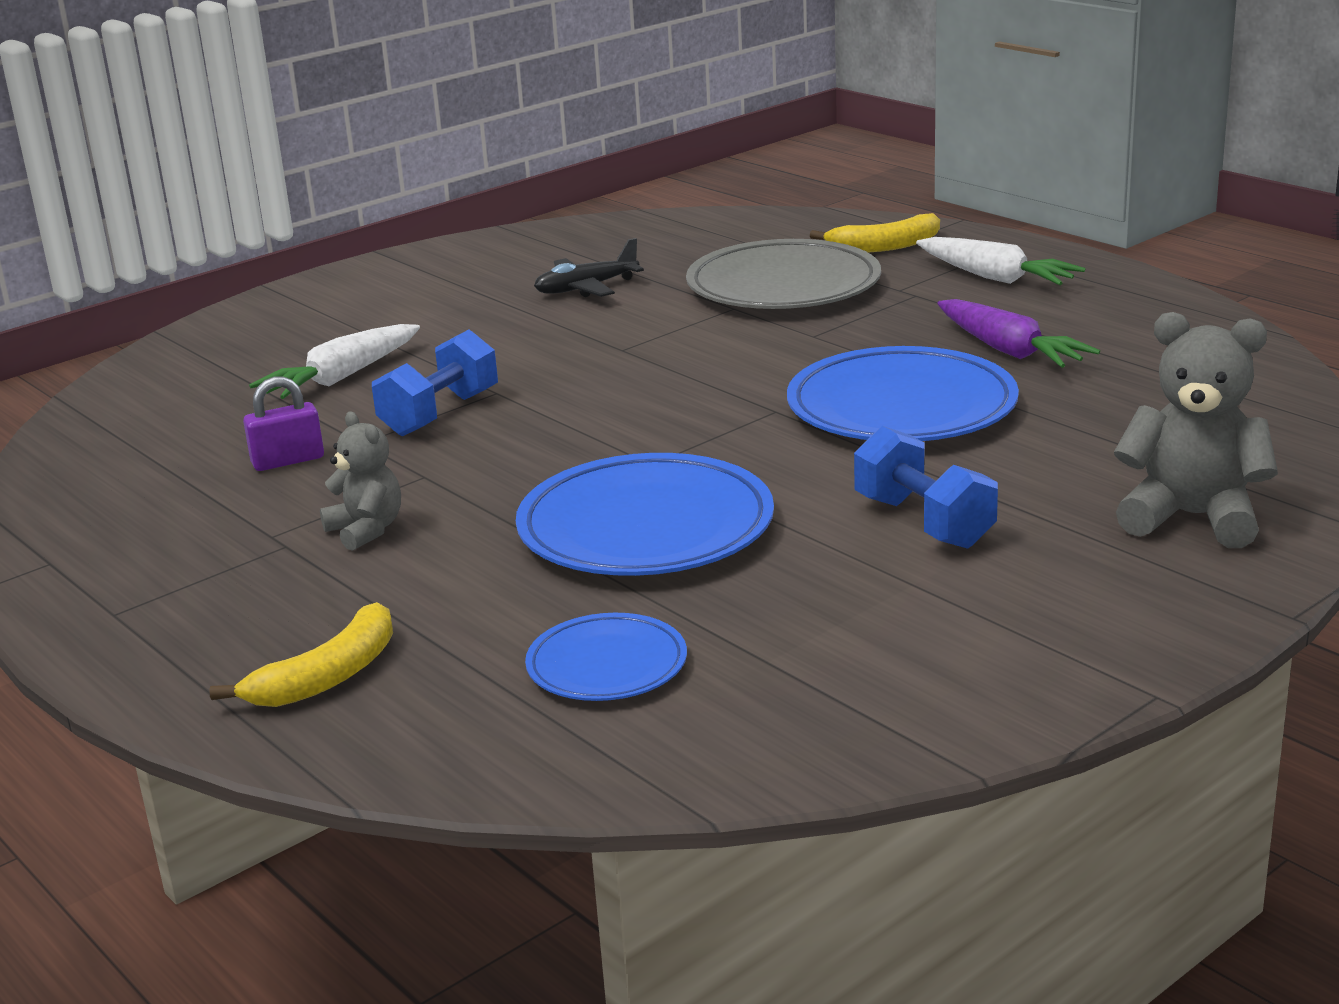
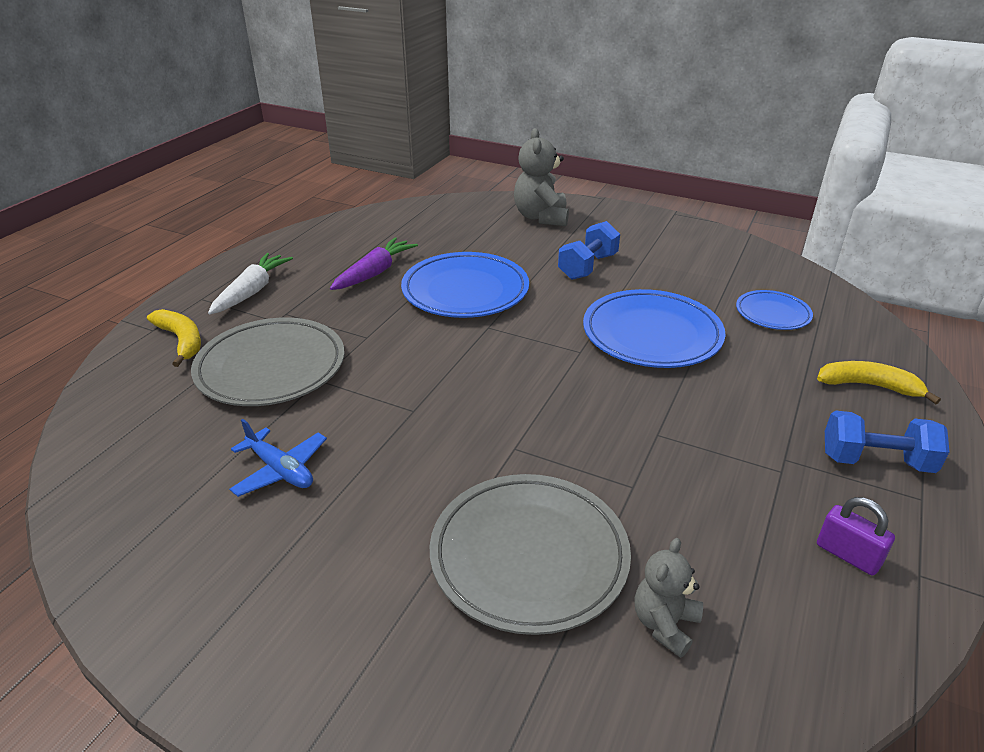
camera: 115 degrees left, 10 degrees up
purple padlock [243,376,324,471] -> purple padlock moved to [817,497,895,576]
white carrot [249,324,420,399] -> grey plate [430,474,631,635]
grey teddy bear [320,411,401,551] -> grey teddy bear moved to [635,538,703,658]
blue dumbbell [372,329,498,436] -> blue dumbbell moved to [825,410,949,473]
black plane [534,238,644,297] -> blue plane [229,419,327,497]

